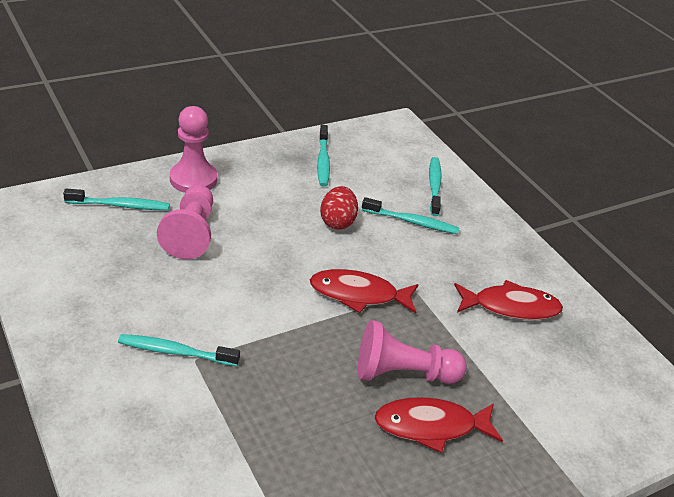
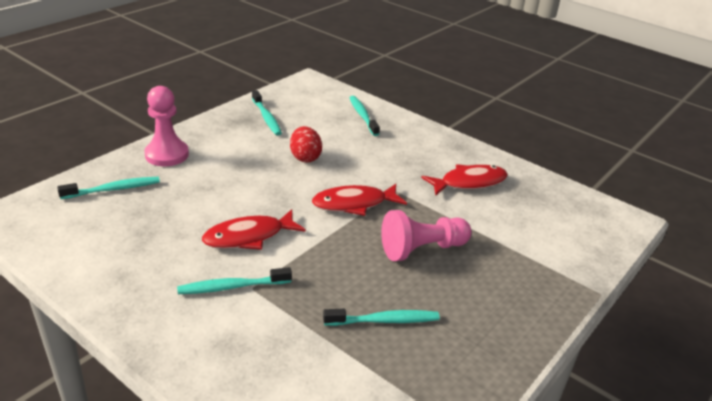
camera: 20 degrees left, 5 degrees down
pink pawn [157,185,213,259] -> none
turquoise toothbrush [362,197,459,234] -> turquoise toothbrush moved to [323,309,440,326]
red fish [374,397,503,453] -> red fish moved to [202,209,306,250]

